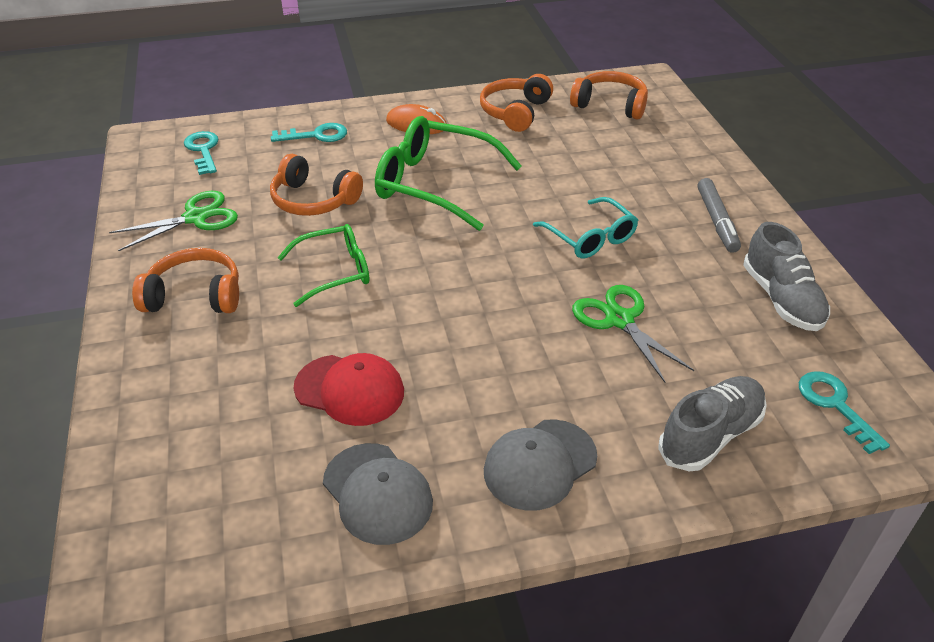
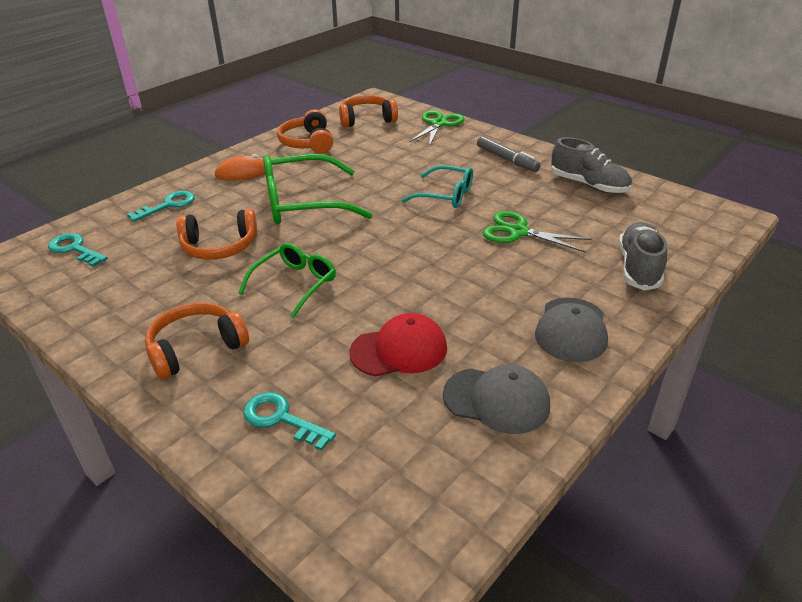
camera: 35 degrees left, 5 degrees down
green scissors [109,191,238,251] -> green scissors moved to [409,110,465,146]
turquoise key [799,371,890,454] -> turquoise key moved to [243,392,336,451]

